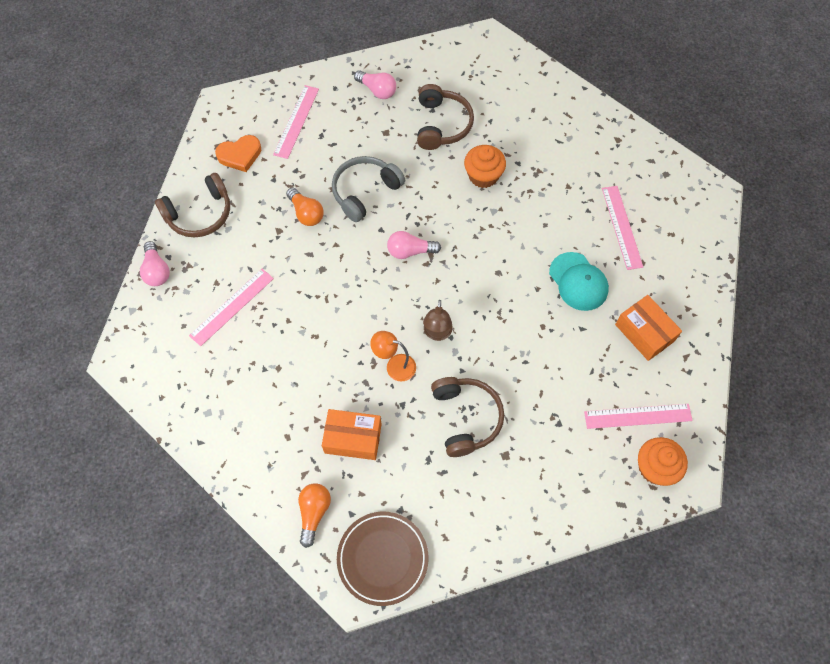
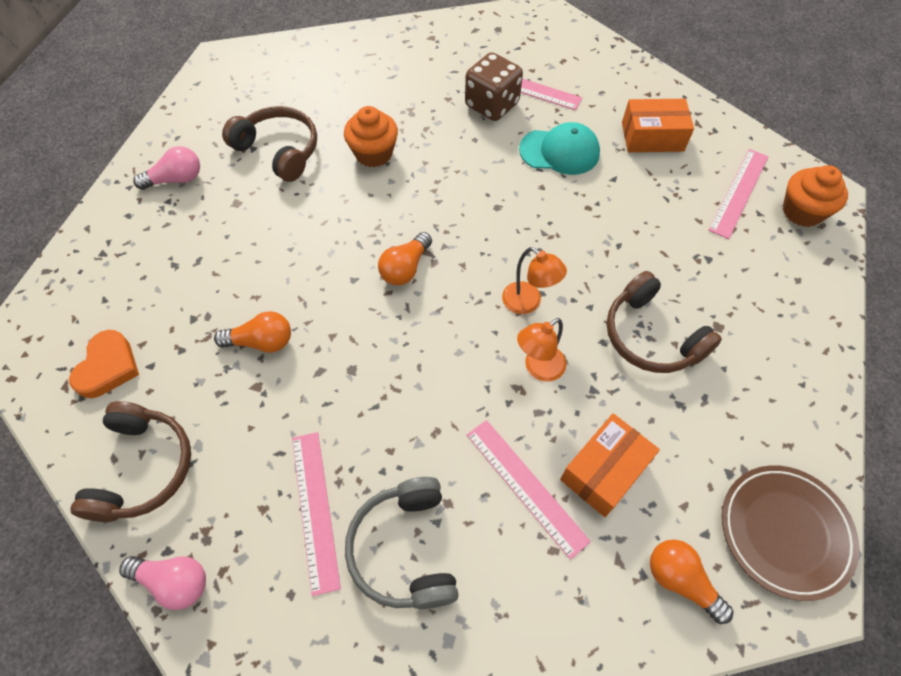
camera: 55 degrees left, 5 degrees down
pink ruler [273,85,319,159] -> pink ruler moved to [467,420,591,560]
grey headphones [332,156,405,222] -> grey headphones moved to [345,477,459,609]
pink light bulb [387,231,441,259] -> orange light bulb [378,232,432,285]
brown lamp [423,300,453,341] -> orange lamp [502,247,567,314]
brown headphones [431,377,504,457] -> brown headphones turned 150 degrees counterclockwise [607,271,722,373]
none -> brown dice [465,52,523,121]

